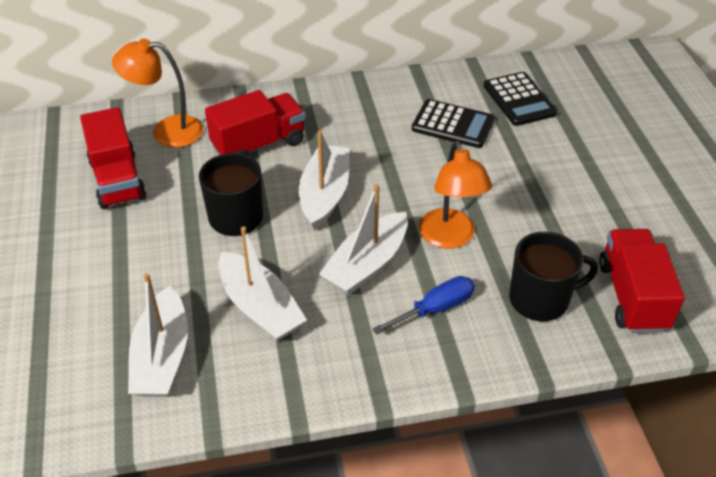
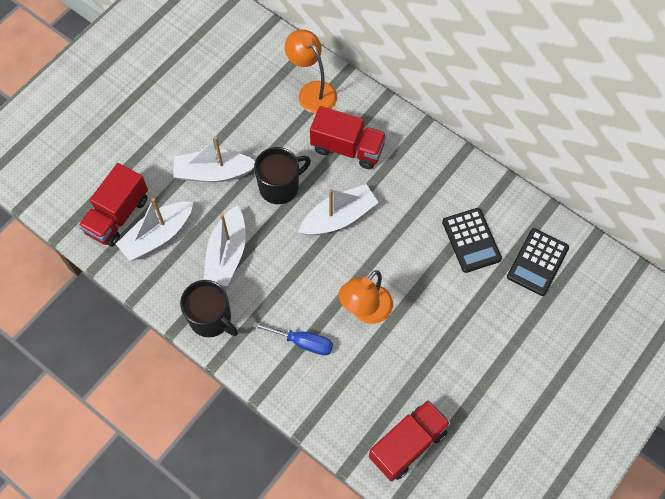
camera: 50 degrees right, 20 degrees up
red truck [80,107,147,209] -> red truck moved to [78,163,148,247]
white boat [319,184,408,295] -> white boat moved to [174,137,255,182]
black mug [509,231,598,322] -> black mug moved to [180,280,238,337]

